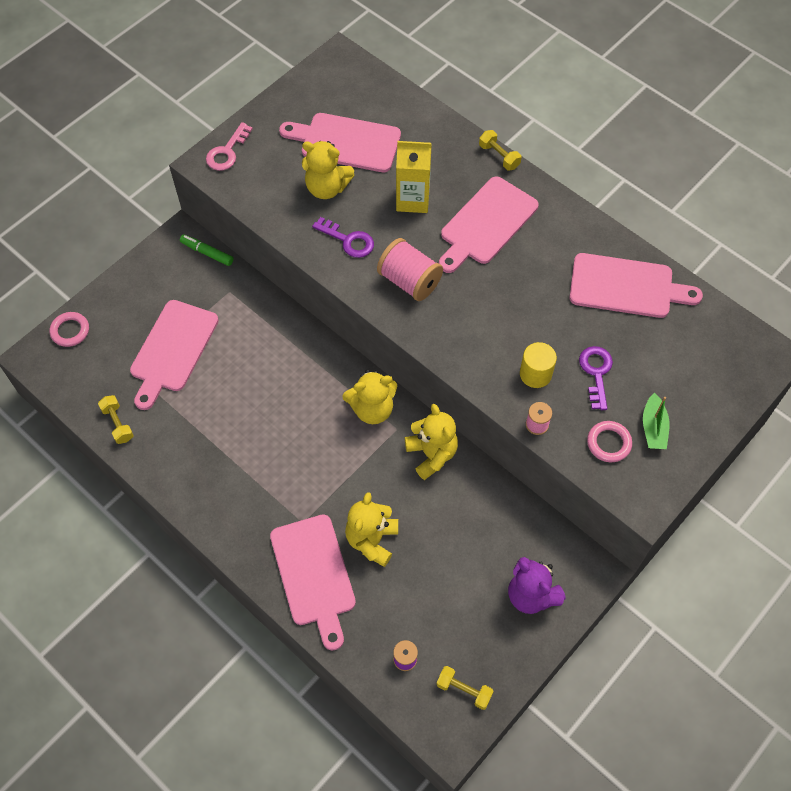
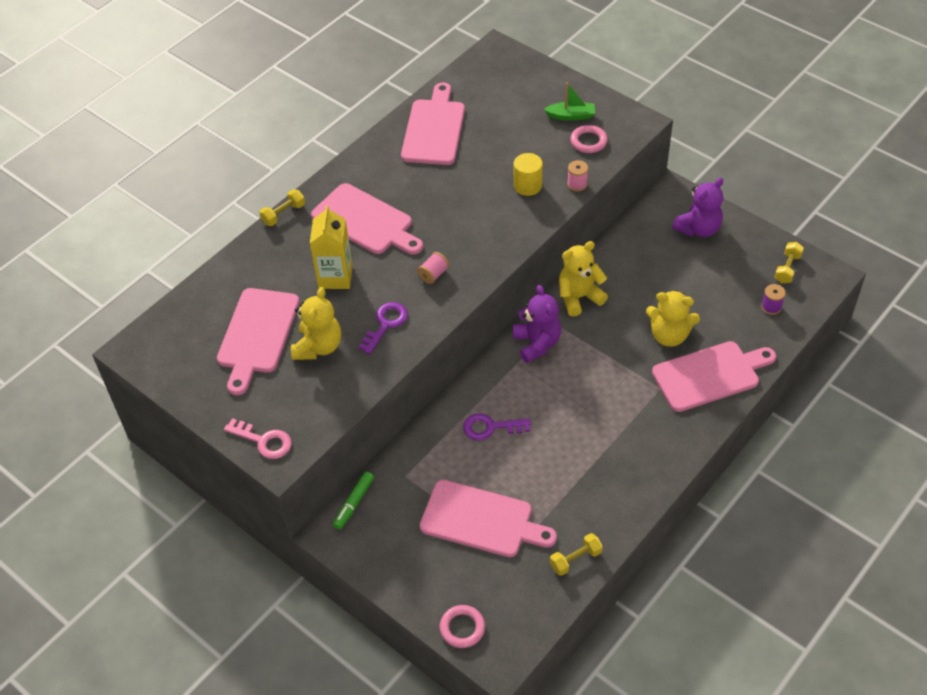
camera: 90 degrees left, 10 degrees down
yellow teddy bear [342,369,397,424] -> purple teddy bear [513,285,561,363]
pink spool [377,238,443,301] -> pink spool [417,252,449,284], size x0.51
purple key [579,346,613,410] -> purple key moved to [463,413,531,441]

